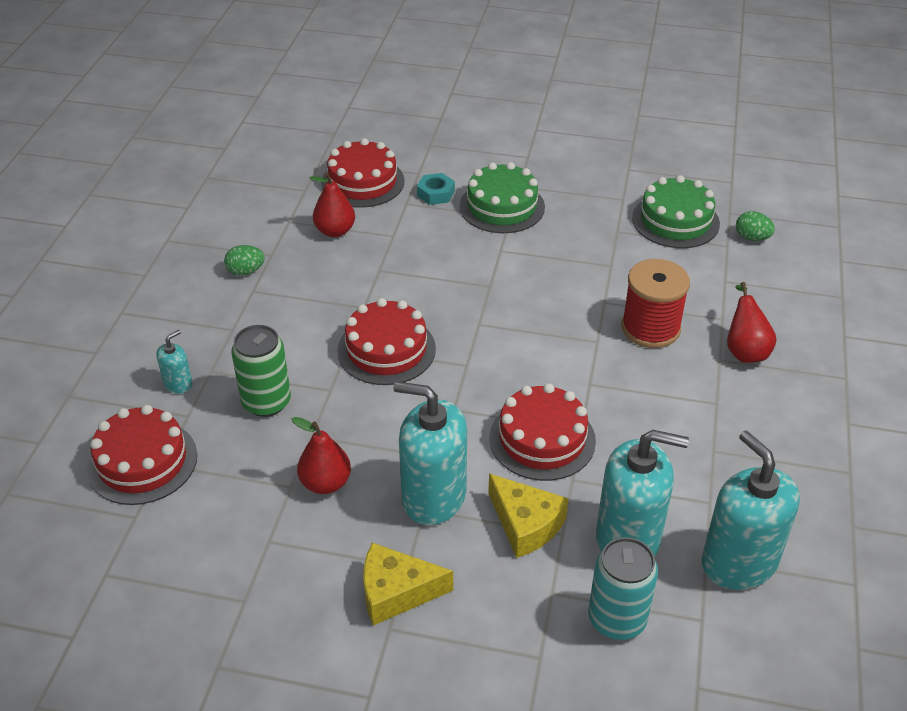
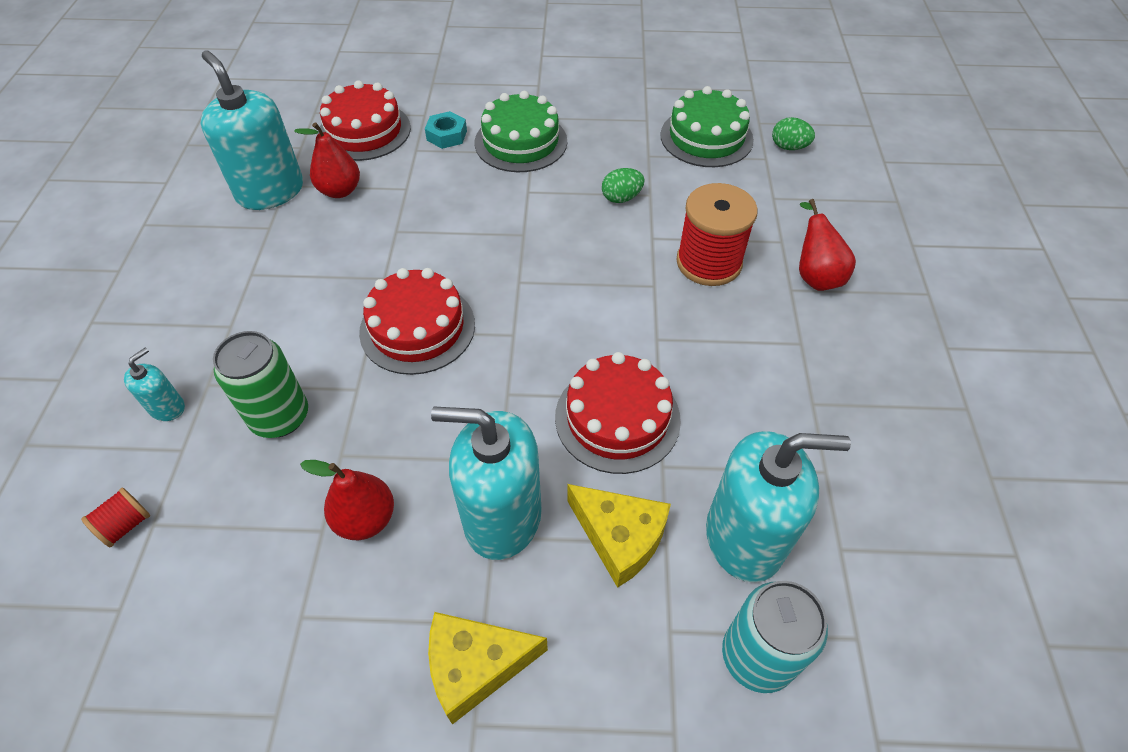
camera: 10 degrees left, 10 degrees up
red cake [87,405,197,505] -> red spool [81,487,150,547]
green egg [224,245,265,275] -> green egg moved to [602,168,645,203]
turquoise soap dispenser [702,431,800,590] -> turquoise soap dispenser moved to [201,50,303,210]

